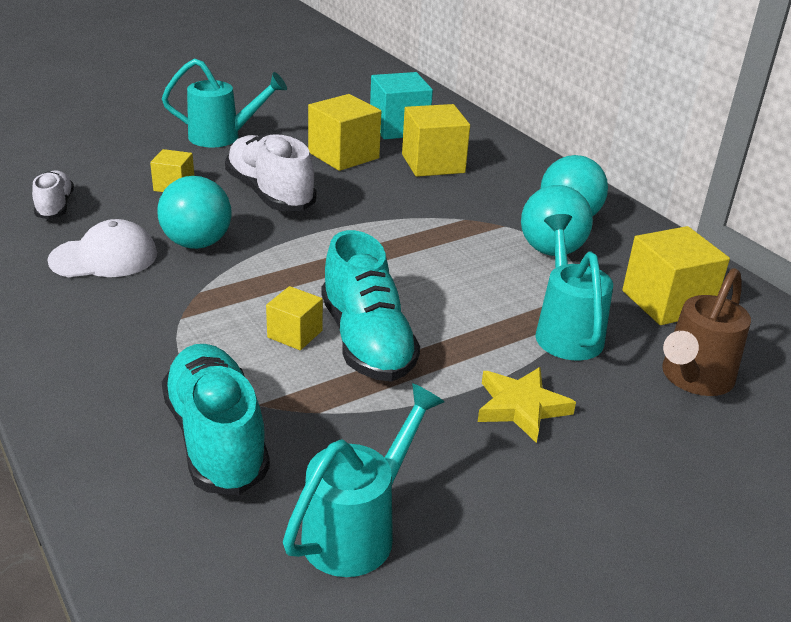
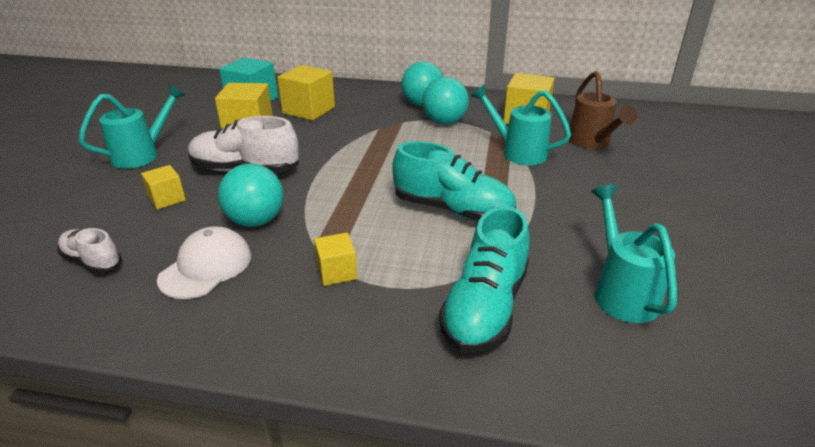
camera: 45 degrees left, 0 degrees up
turquoise shoe [162,344,270,495] -> turquoise shoe turned 90 degrees counterclockwise [439,206,530,353]
yellow cube [266,286,323,350] -> yellow cube moved to [314,233,357,286]
yellow star [478,367,576,443] -> none

